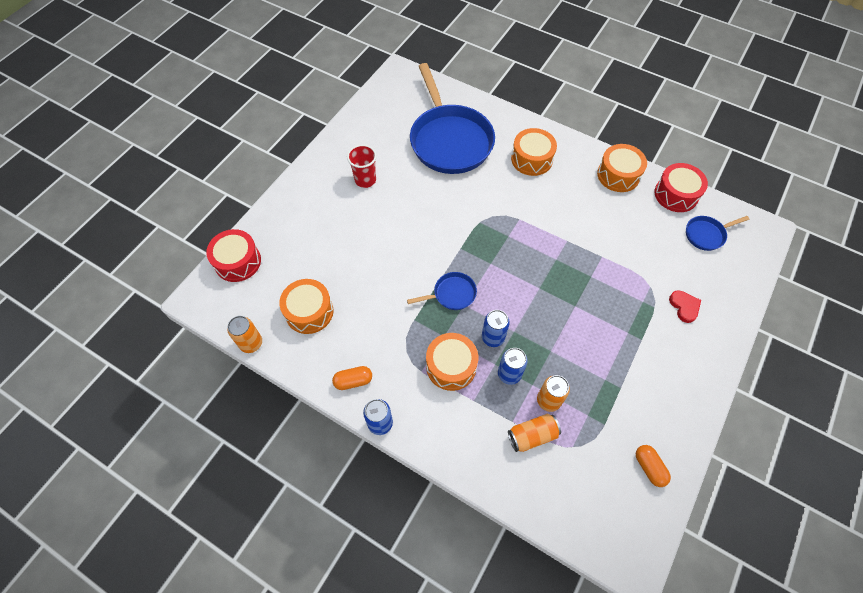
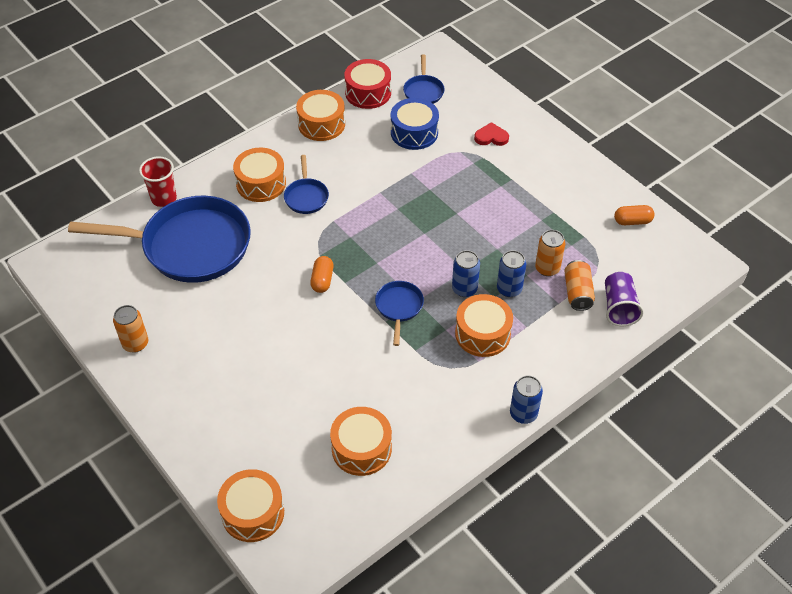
camera: 70 degrees left, 10 degrees down
red drum [206,229,261,282] -> orange drum [217,469,284,542]
orange can [227,316,262,353] -> orange can moved to [113,305,148,353]
orange capsule [332,366,372,390] -> orange capsule moved to [310,256,334,293]
red cup [347,144,377,188] -> red cup moved to [139,157,177,207]
none -> blue pan [284,155,329,214]
none -> blue drum [391,98,439,150]
none -> purple cup [605,272,644,326]

